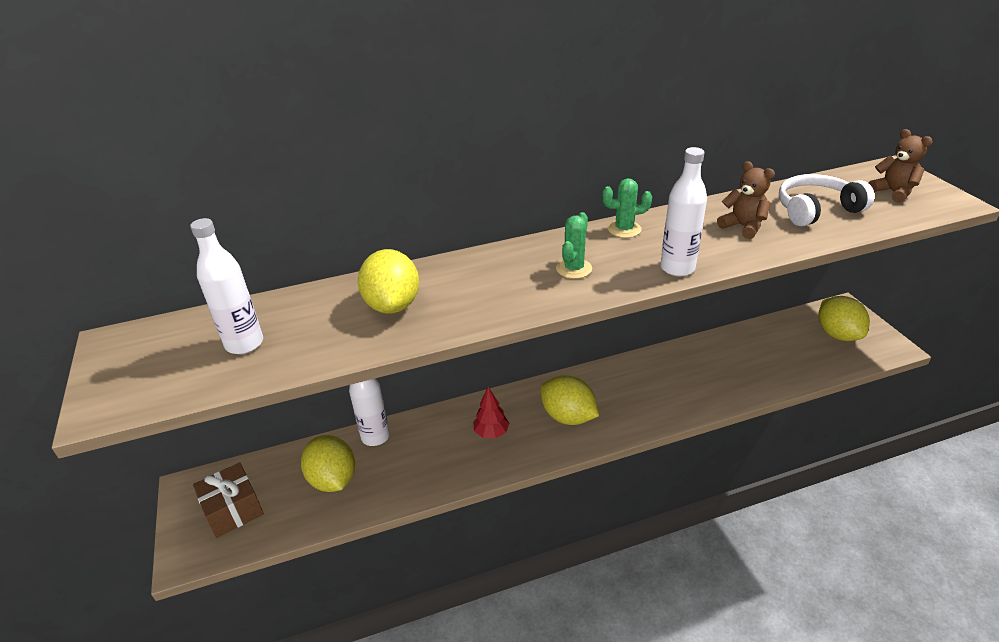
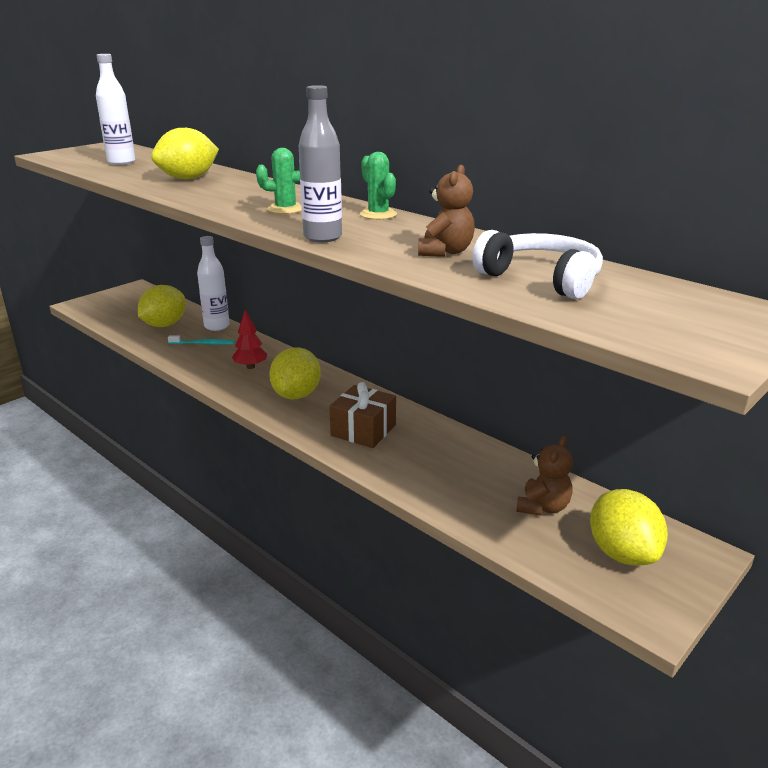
camera: 60 degrees right, 10 degrees down
brown gift [193,462,264,538] -> brown gift moved to [329,382,396,448]
white bottle [660,147,707,276] -> grey bottle [299,85,342,242]
yellow lemon [819,296,870,341] -> yellow lemon turned 60 degrees counterclockwise [590,489,668,566]
brown teddy bear [869,129,933,203] -> brown teddy bear moved to [516,436,573,516]
none -> turquoise toothbrush [168,336,235,345]

